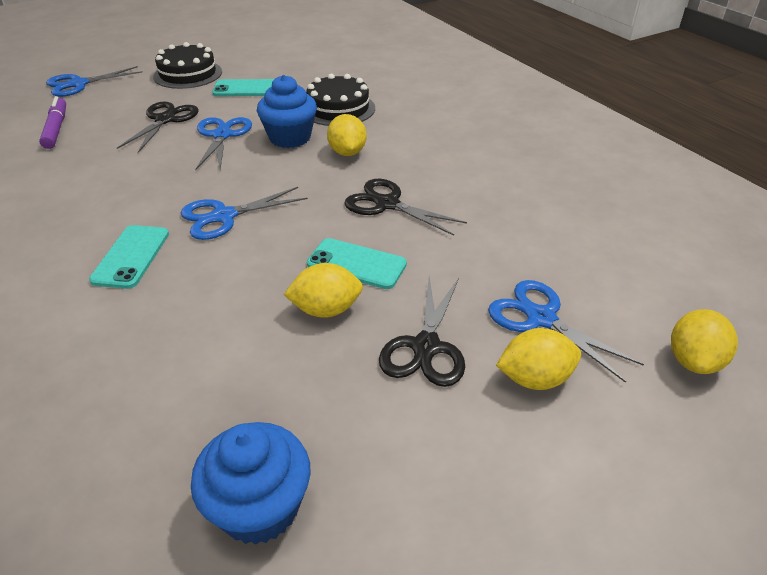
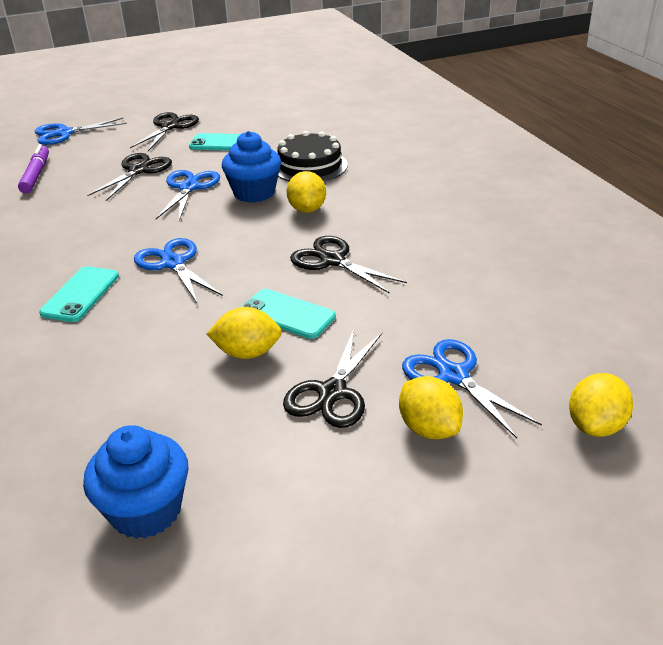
camera: 10 degrees right, 5 degrees down
black cake [153,42,222,89] -> black scissors [130,112,199,151]
blue scissors [181,187,308,240] -> blue scissors turned 75 degrees clockwise [134,238,223,303]
yellow lemon [496,328,581,390] -> yellow lemon turned 60 degrees clockwise [399,376,463,439]

